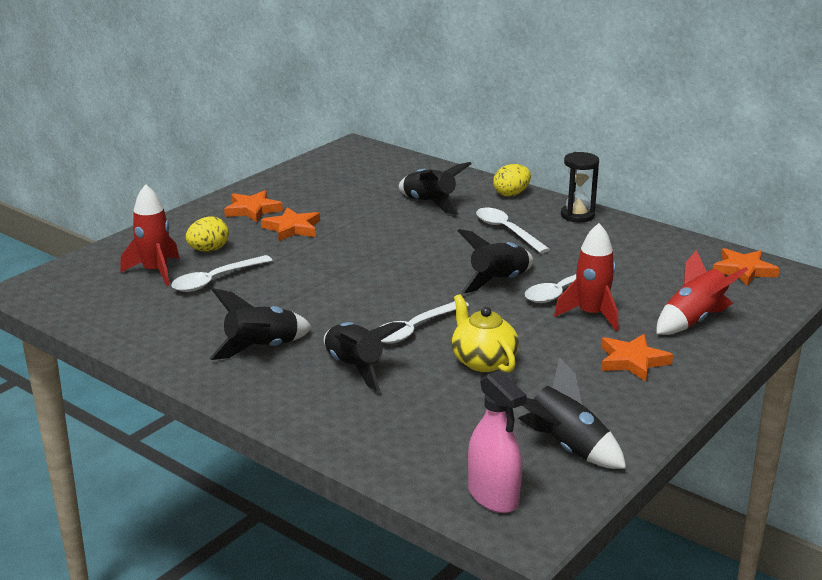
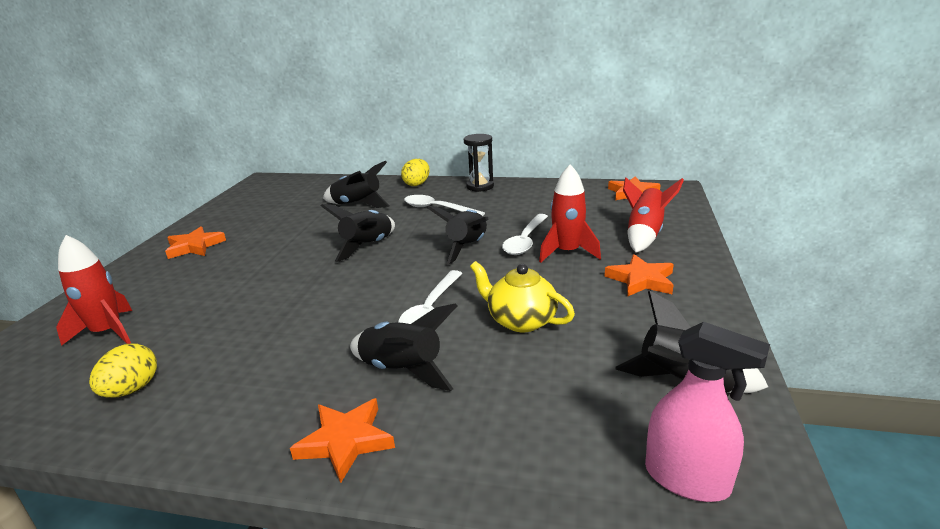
camera: 25 degrees left, 0 degrees up
white spoon [171,255,273,292] -> none
yellow egg [186,216,229,252] -> yellow egg moved to [89,344,157,398]
black rocket [210,288,312,360] -> black rocket moved to [321,204,395,262]
orange star [261,207,320,241] -> orange star moved to [290,398,395,483]

